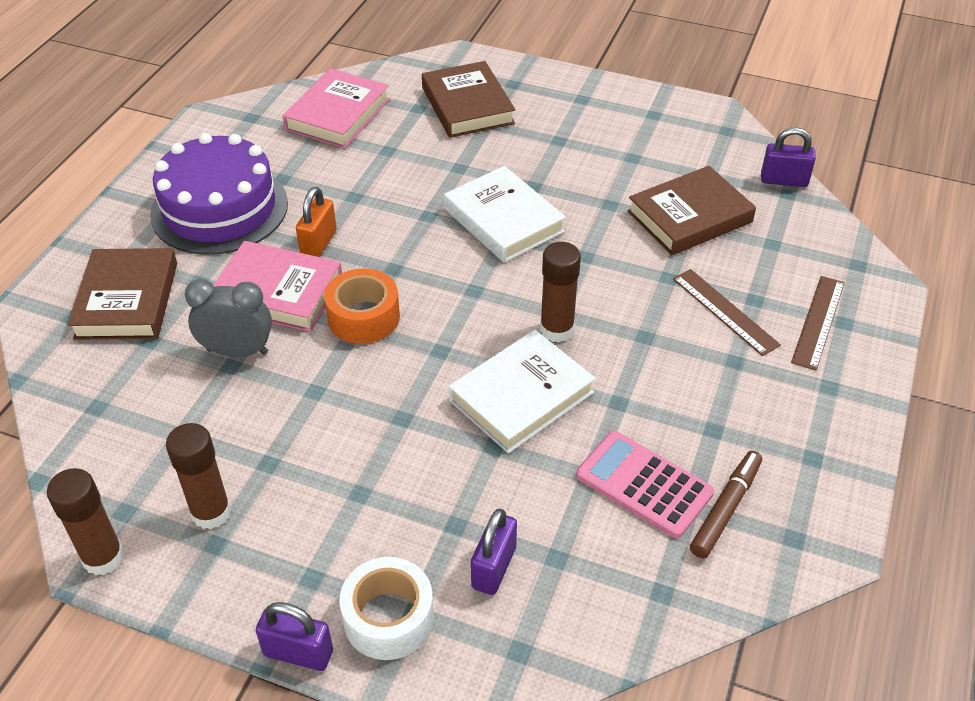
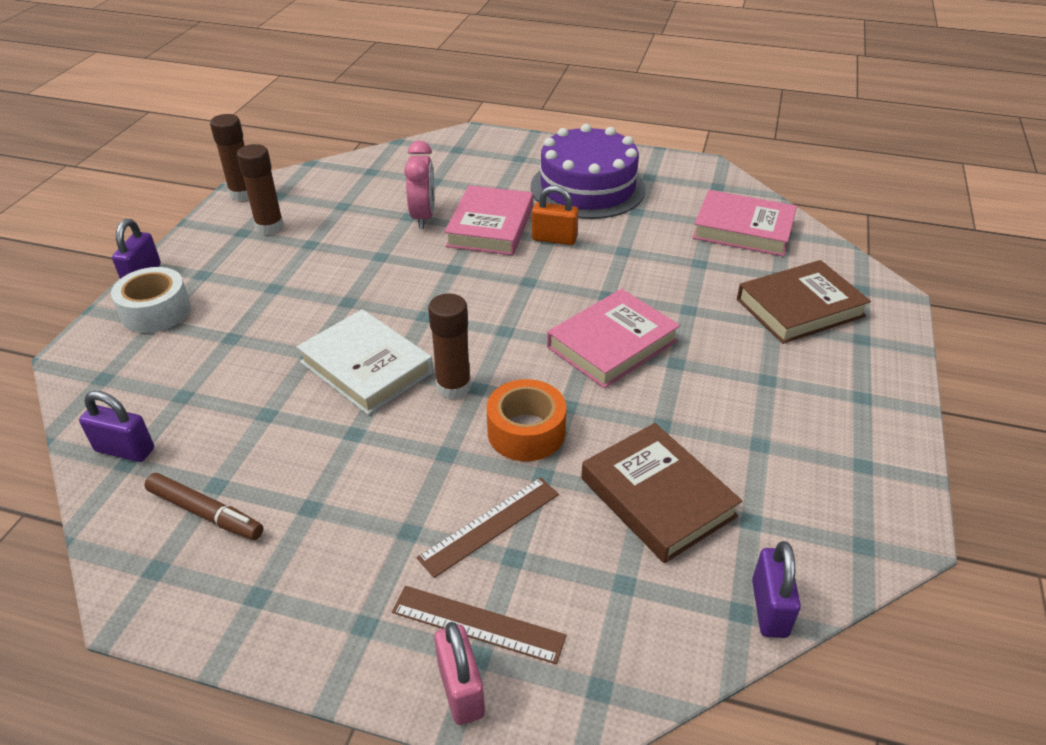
camera: 85 degrees right, 5 degrees down
brown book [68,248,177,340] -> none
grey clock [185,279,272,357] -> pink clock [404,141,435,229]
orange tape [324,269,400,344] -> orange tape moved to [487,379,567,461]
white book [444,166,566,263] -> pink book [547,289,680,388]
purple padlock [471,509,517,595] -> purple padlock moved to [79,391,154,462]
pink calculator [576,431,714,538] -> none
none -> pink padlock [434,622,485,725]

